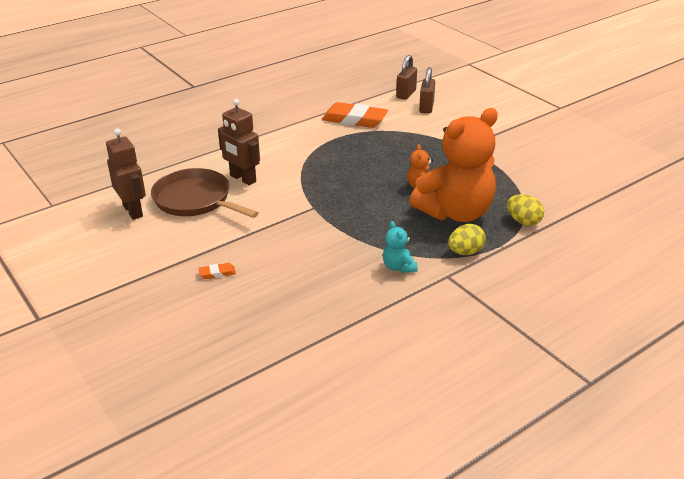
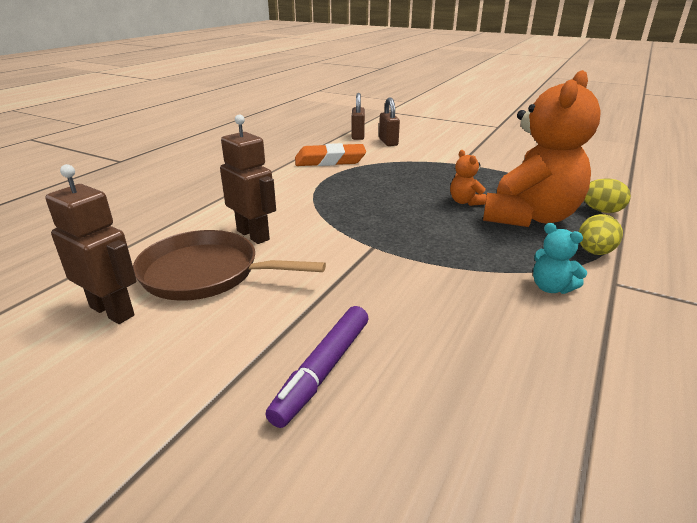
camera: 25 degrees left, 5 degrees down
orange eraser [198,263,236,279] -> purple marker [265,306,368,428]
brown robot [218,99,260,185] -> brown robot turned 150 degrees counterclockwise [220,115,276,244]

